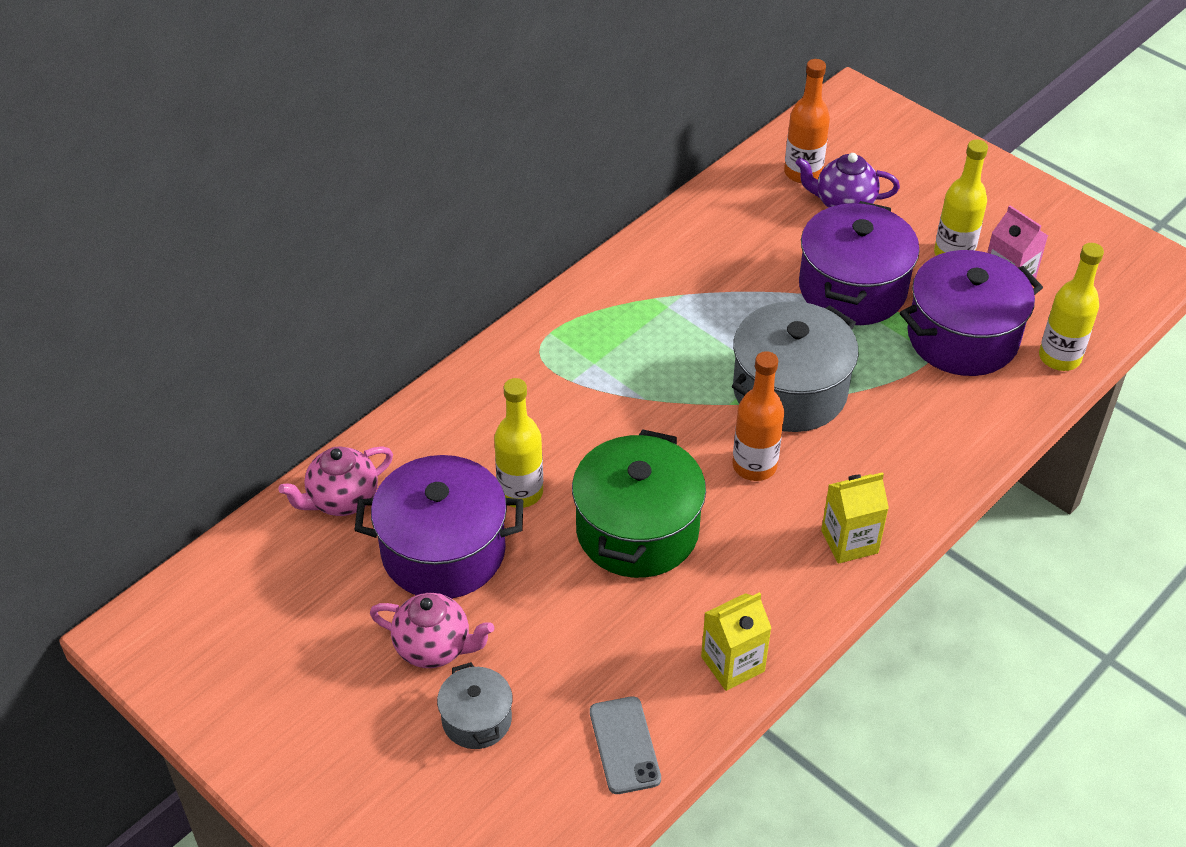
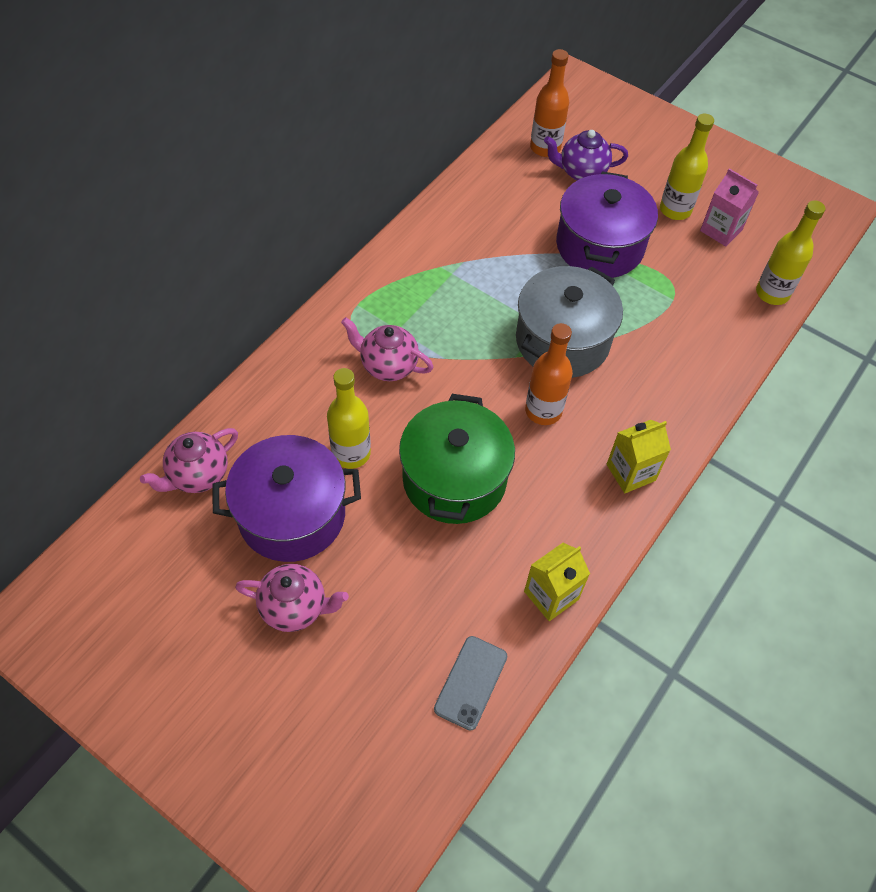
camera: 10 degrees left, 10 degrees up
grey pot [437,662,513,749] -> none
grey phone [590,696,661,794] -> grey phone turned 45 degrees clockwise [434,636,507,730]
purple pot [900,250,1043,376] -> none
none -> pink teapot [341,317,433,381]

